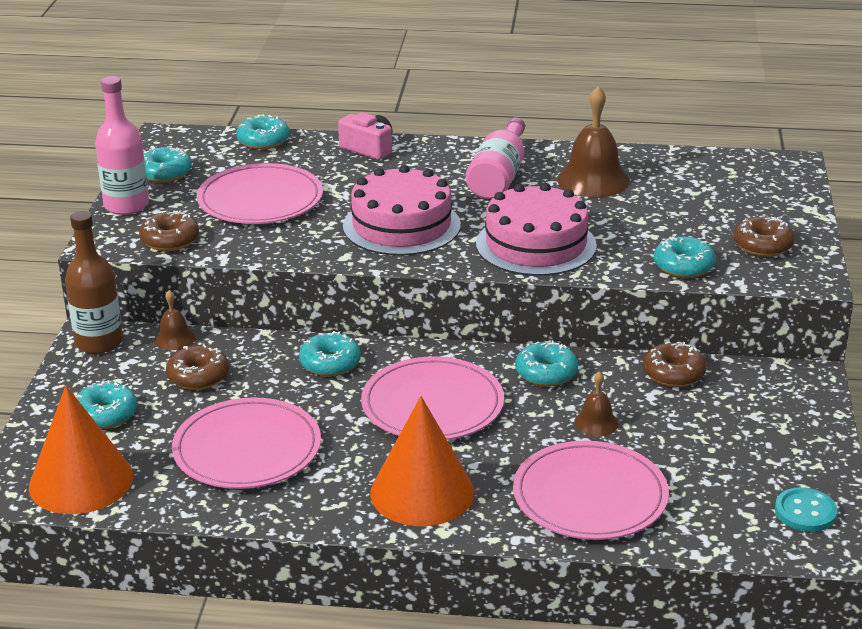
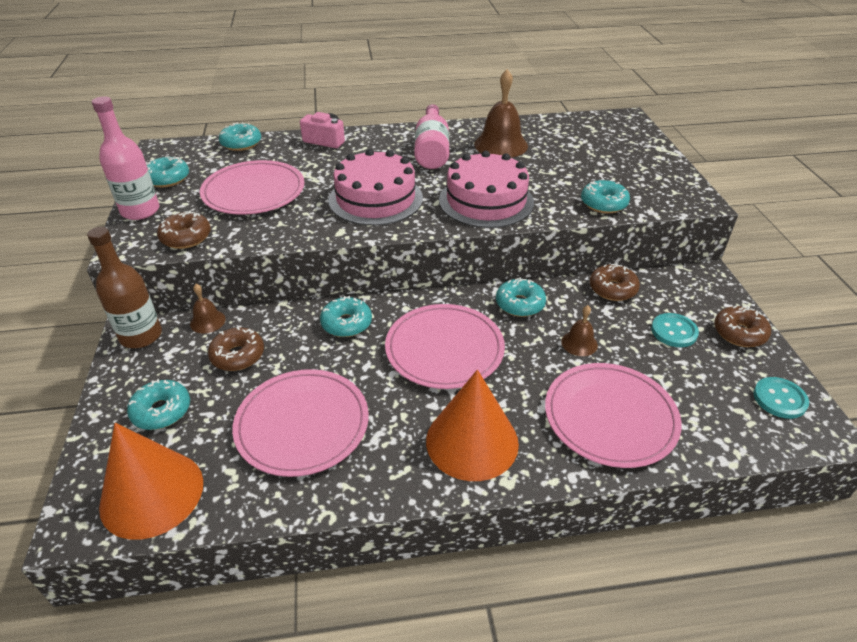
camera: 15 degrees left, 10 degrees up
brown donut [734,215,795,257] -> brown donut moved to [714,306,771,347]
none -> turquoise button [651,313,699,347]

